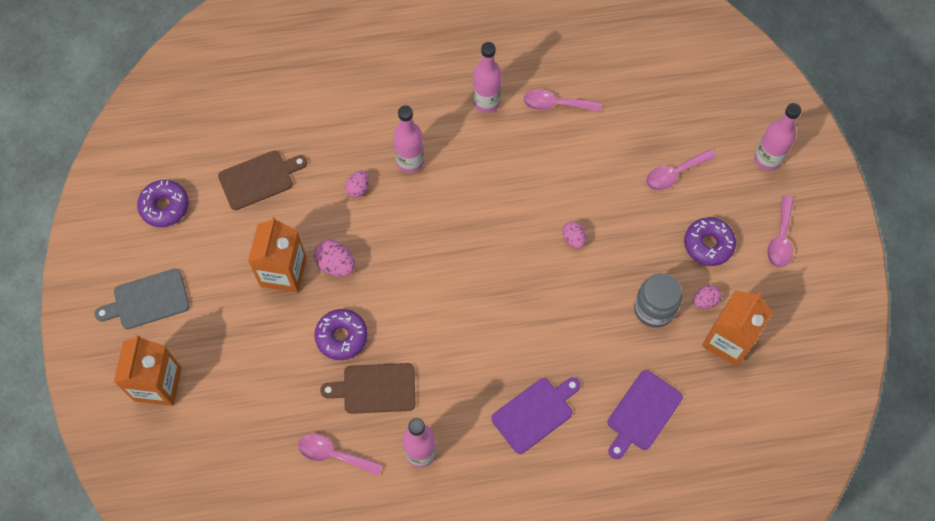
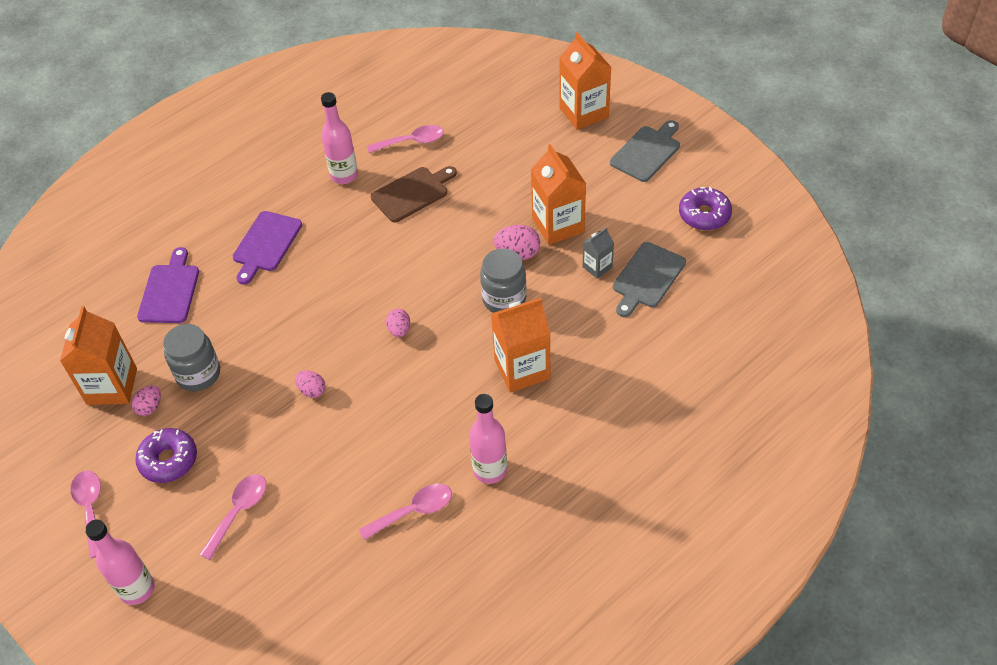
camera: 150 degrees right, 15 degrees down
brown cutting board [218,151,307,210] -> grey cutting board [613,242,686,317]
purple donut [314,309,368,360] -> none
pink egg [346,170,369,198] -> pink egg moved to [386,309,410,337]
pink bottle [393,105,424,173] -> orange carton [491,298,551,393]
none -> grey jar [480,249,527,313]
none -> grey carton [583,227,614,279]

